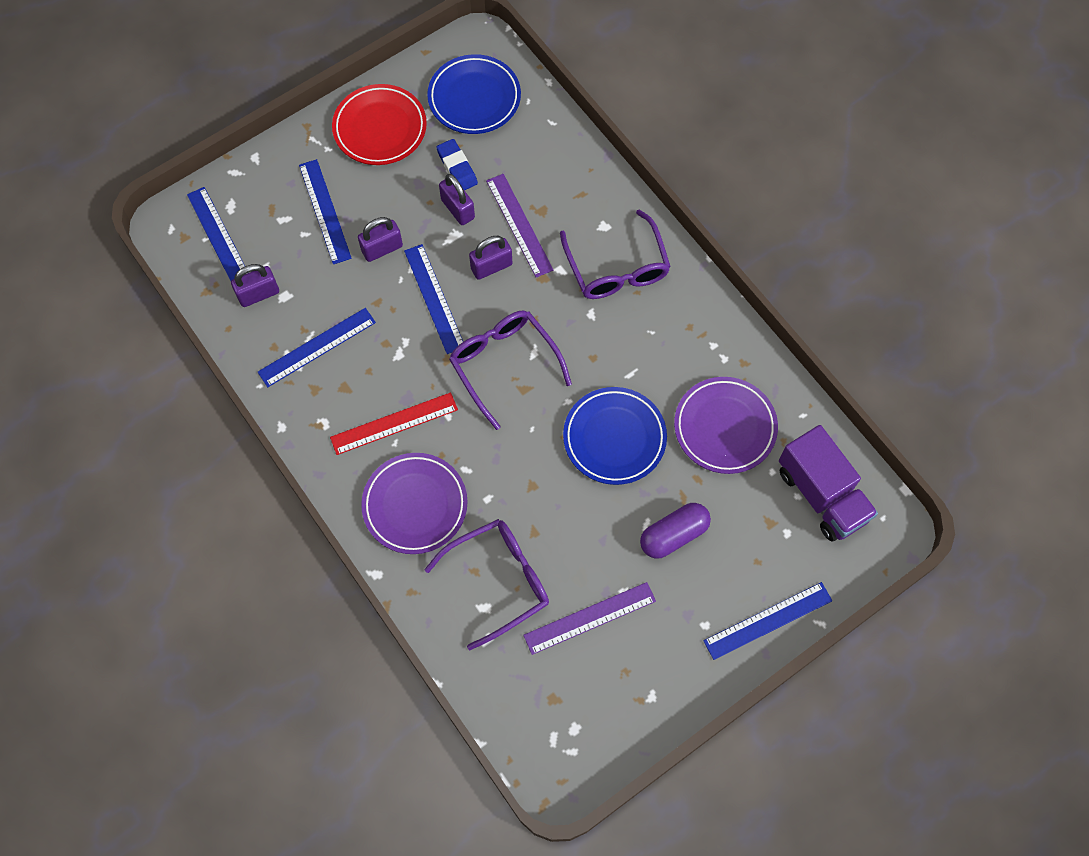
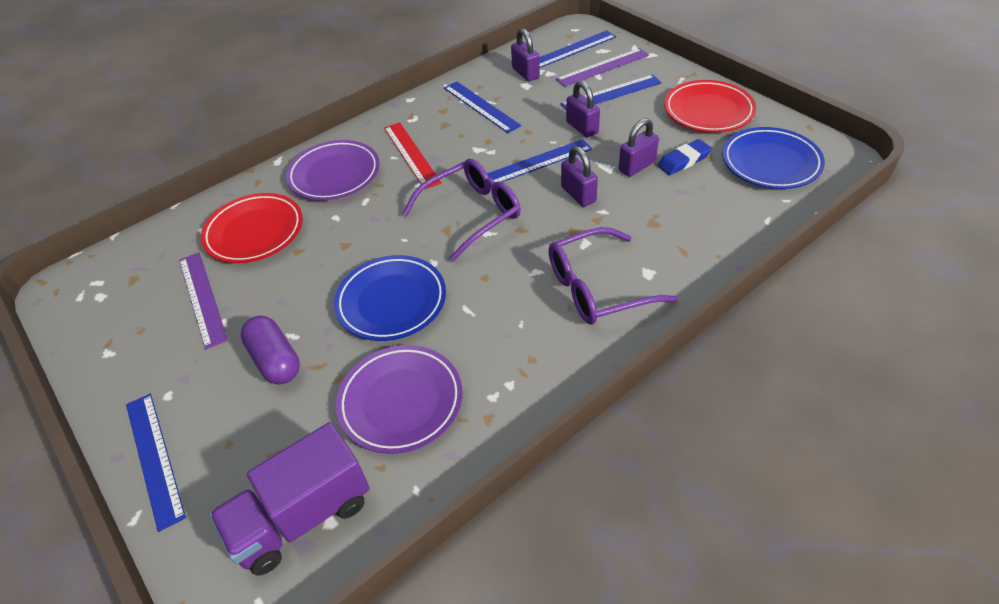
camera: 90 degrees right, 20 degrees down
purple glasses [425,519,549,650] -> red plate [201,193,303,263]
purple ruler [486,174,553,278] -> purple ruler moved to [556,48,649,87]

